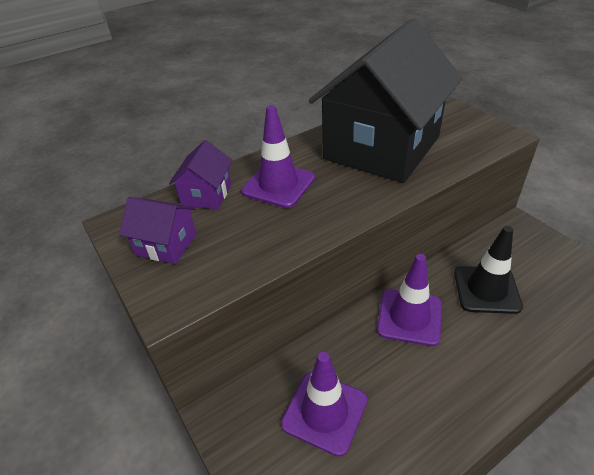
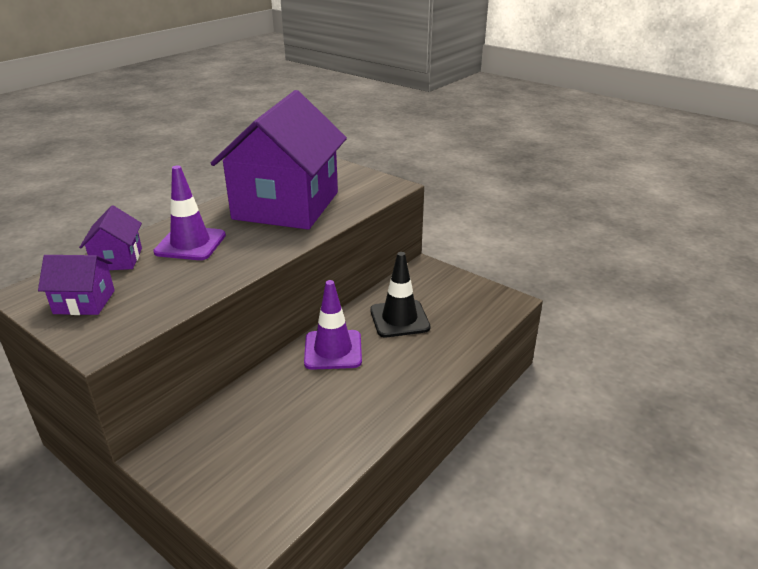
camera: 20 degrees left, 10 degrees down
purple traffic cone [281,352,367,457] -> none
black house [309,18,463,183] -> purple house [211,90,347,230]

